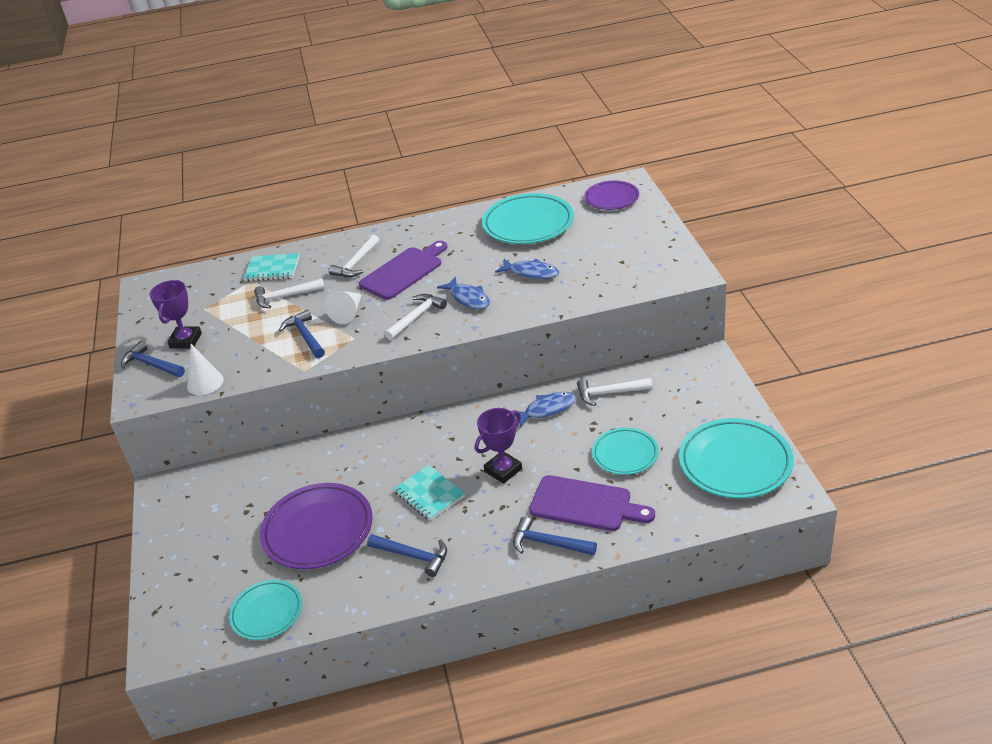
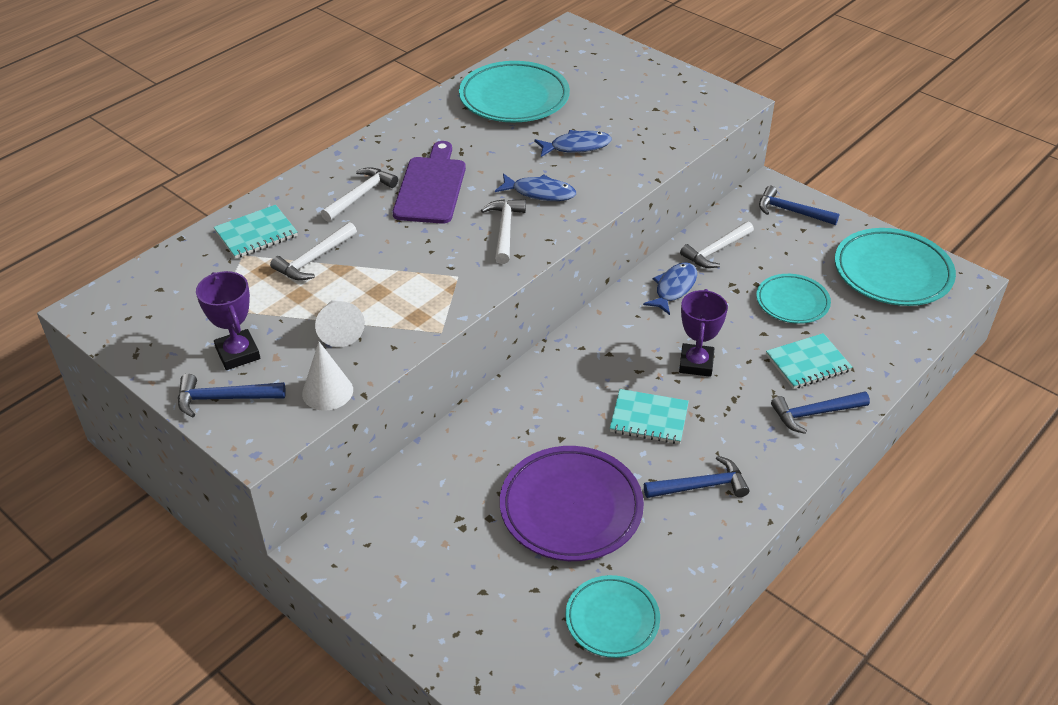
camera: 40 degrees left, 5 degrees up
blue hammer [279,309,325,358] -> blue hammer moved to [759,186,839,225]
white cone [325,290,362,324] -> white cone moved to [315,300,365,347]
white hammer [329,235,379,277] -> white hammer turned 135 degrees counterclockwise [321,167,398,222]
purple cutting board [529,475,655,531] -> turquoise notebook [766,333,852,389]
purple plate [584,180,639,210] -> none

